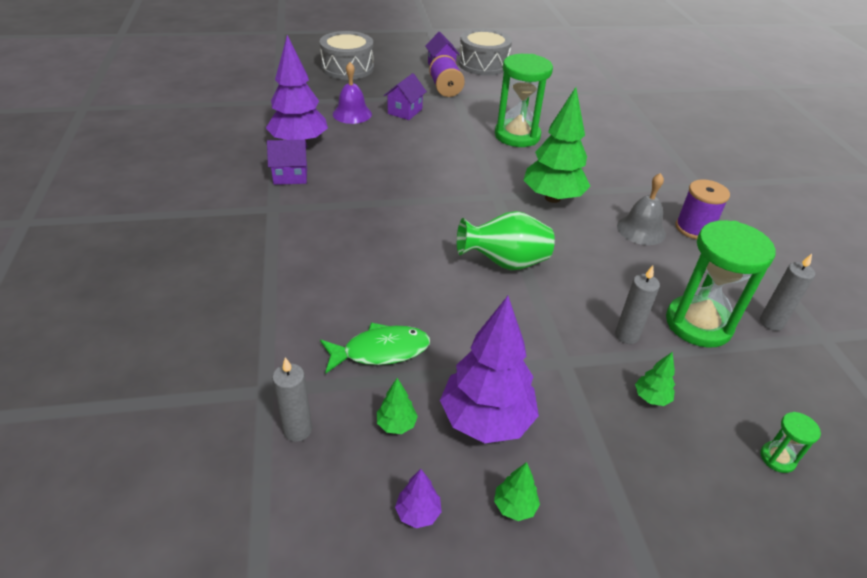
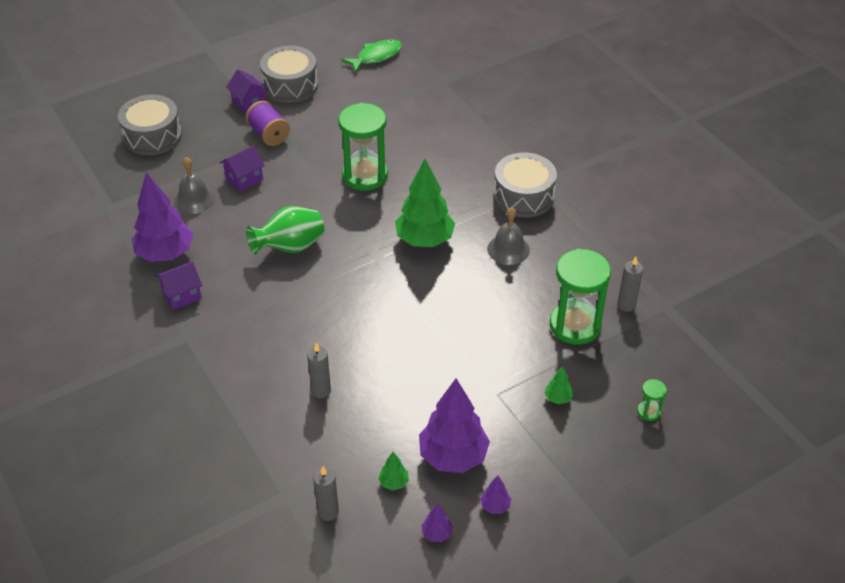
camera: 20 degrees left, 5 degrees up
green fish [320,323,430,373] -> green fish moved to [342,39,402,72]
purple bell [333,62,372,124] -> grey bell [174,157,215,214]
purple house [384,73,427,120] -> purple house turned 45 degrees clockwise [220,145,265,192]
green vase [457,211,555,270] -> green vase moved to [246,206,324,255]
green tree [494,462,540,521] -> purple tree [480,476,511,514]
grey candle [615,266,660,344] -> grey candle moved to [307,343,331,398]
purple spool [676,179,730,239] -> none
none -> grey drum [493,152,557,218]

